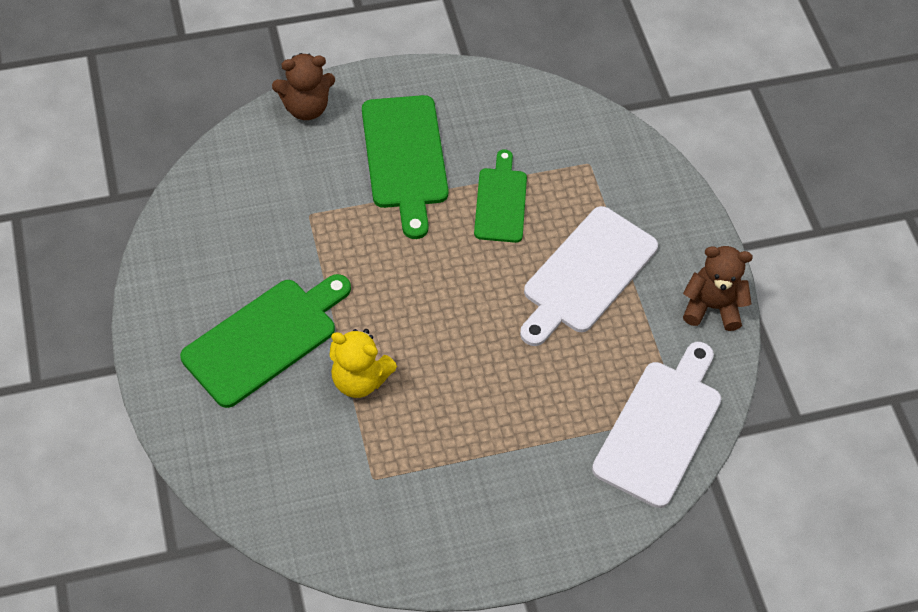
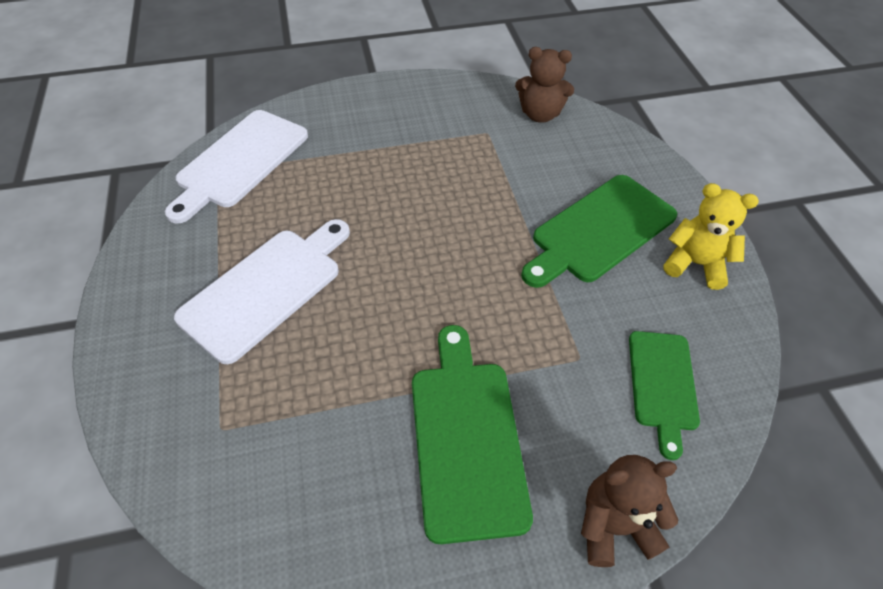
camera: 175 degrees left, 5 degrees down
yellow teddy bear [329,329,397,398] -> yellow teddy bear moved to [663,183,759,290]
green cutting board [474,149,527,243] -> green cutting board moved to [629,331,700,460]
brown teddy bear [683,246,753,331] -> brown teddy bear moved to [515,47,574,123]

